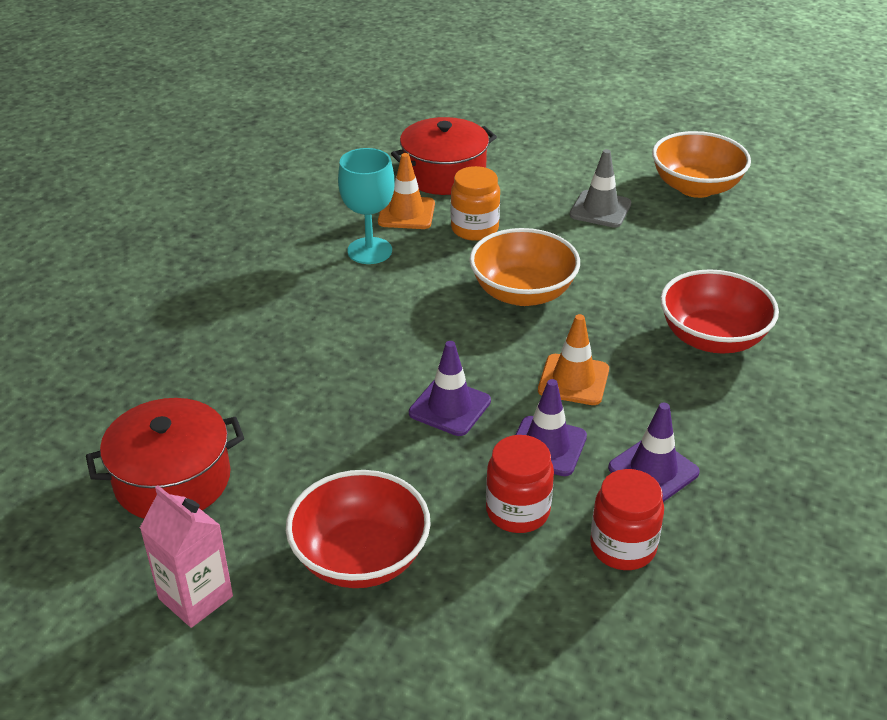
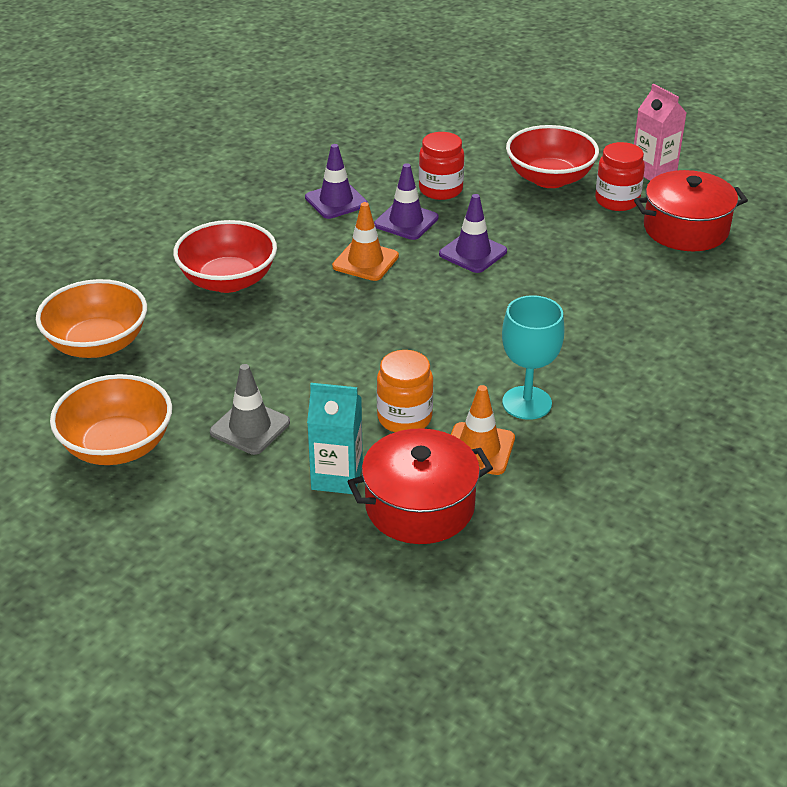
camera: 170 degrees left, 0 degrees up
orange bowl [469,228,580,306] -> orange bowl moved to [36,279,147,358]
red jar [590,469,664,570] -> red jar moved to [595,142,645,211]
none -> turquoise carton [307,383,363,494]

